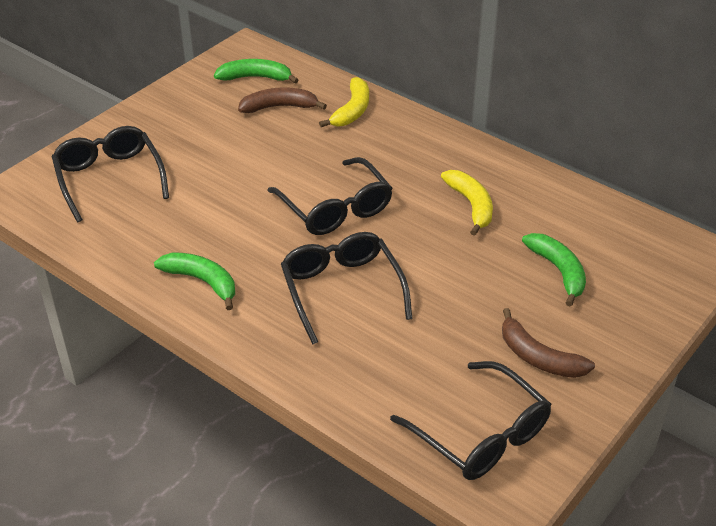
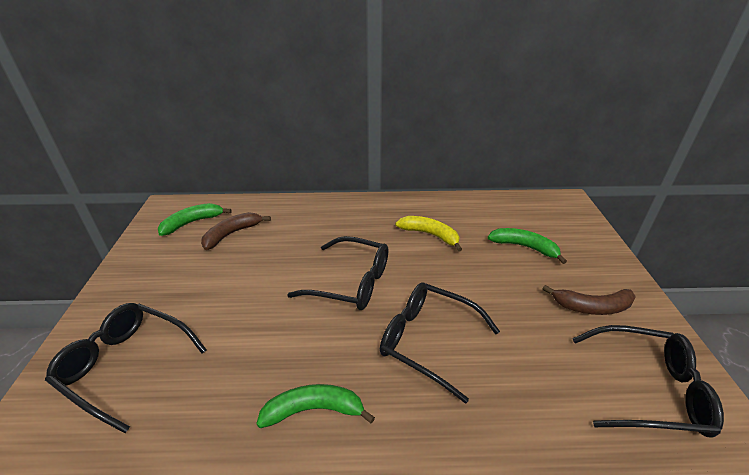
camera: 40 degrees left, 5 degrees down
yellow banana [319,77,369,127] -> none

